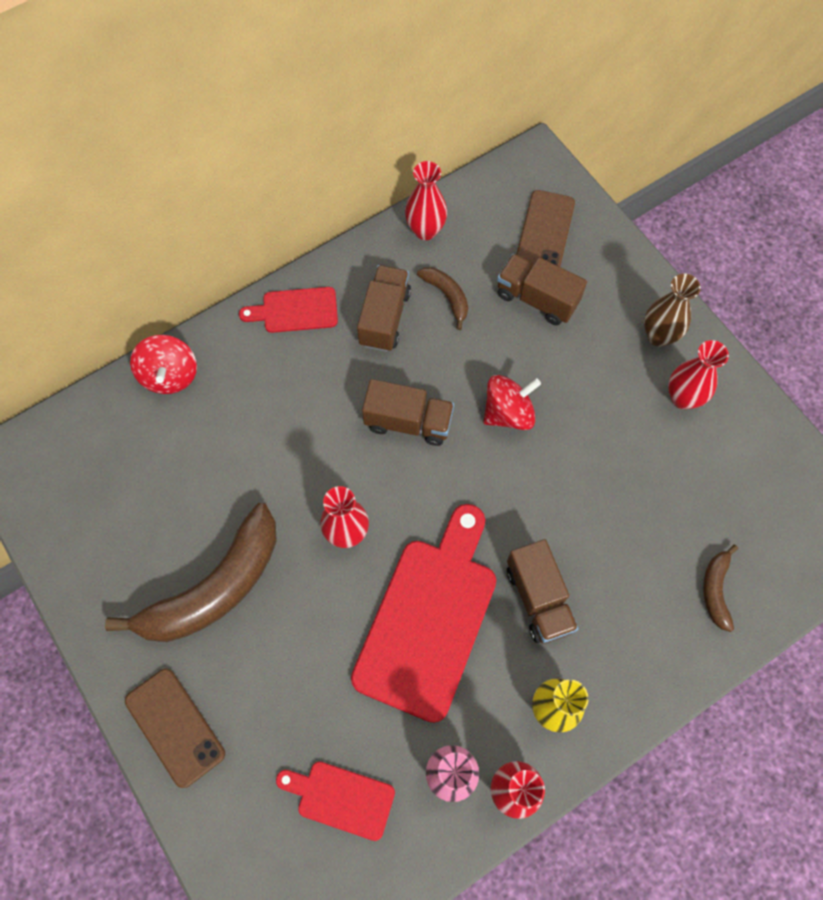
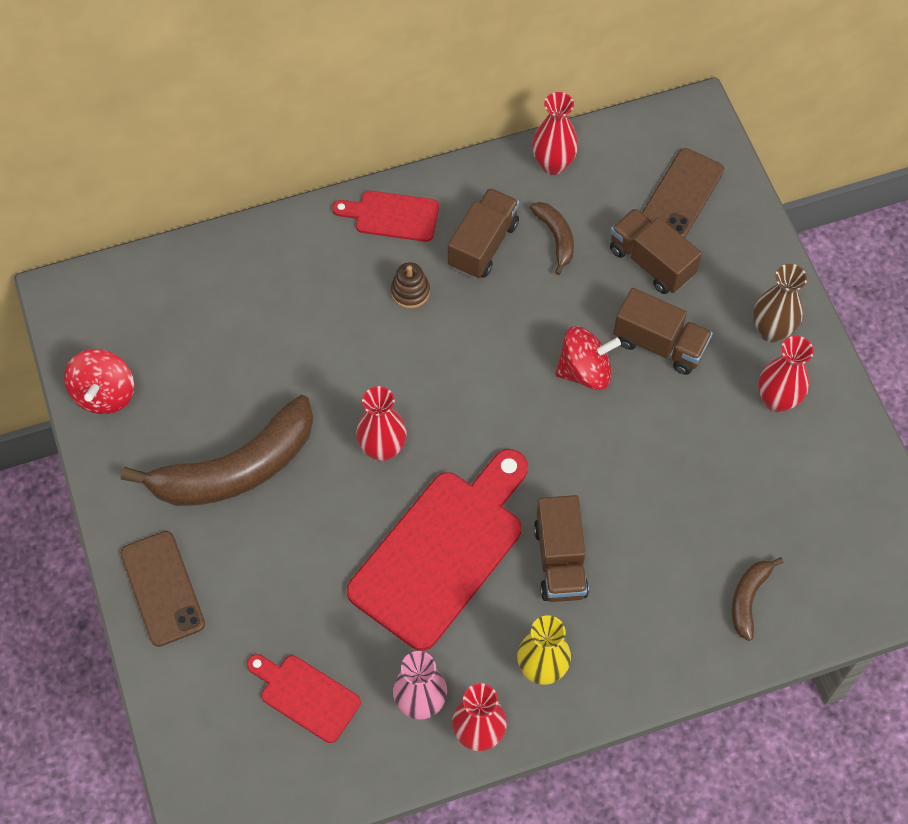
camera: 15 degrees right, 5 degrees down
red spinning top [130,335,197,394] -> red spinning top moved to [64,349,134,414]
brown truck [362,379,454,446] -> brown truck moved to [613,288,713,375]
none -> brown stacking toy [391,262,430,308]

